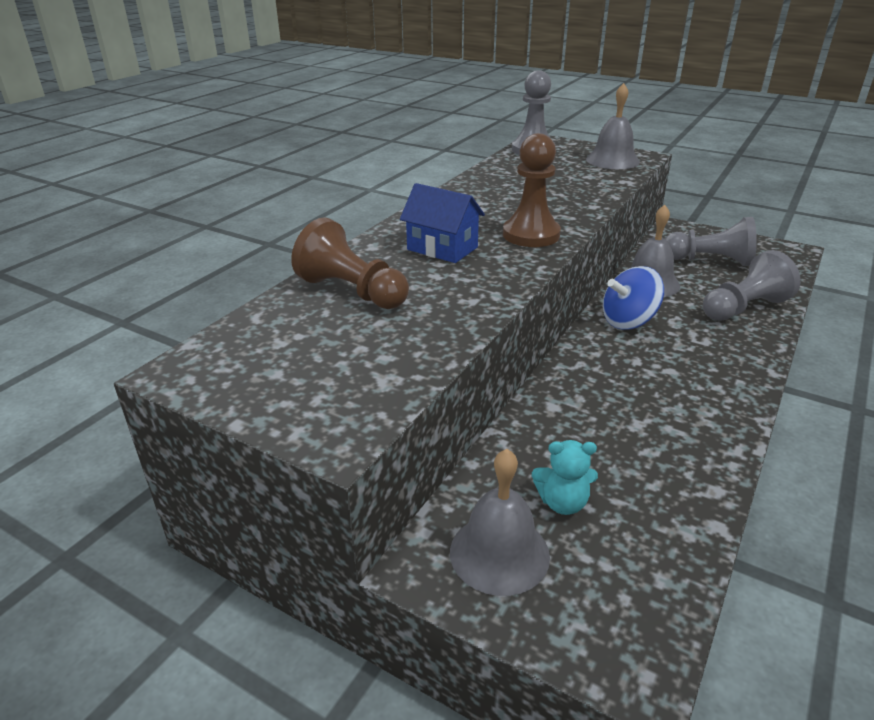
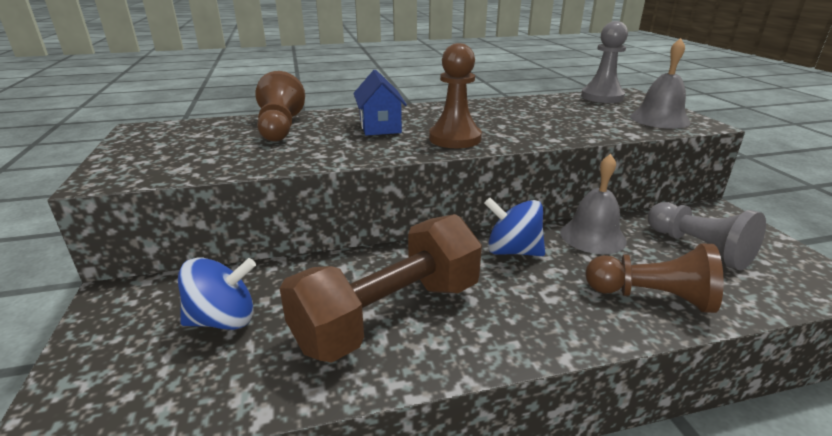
camera: 45 degrees right, 5 degrees down
grey bell [450,449,550,596] -> none
turquoise teddy bear [532,440,598,515] -> blue spinning top [178,258,256,330]
grey pawn [703,250,800,321] -> brown pawn [585,244,724,313]
none -> brown dumbbell [280,214,482,362]

